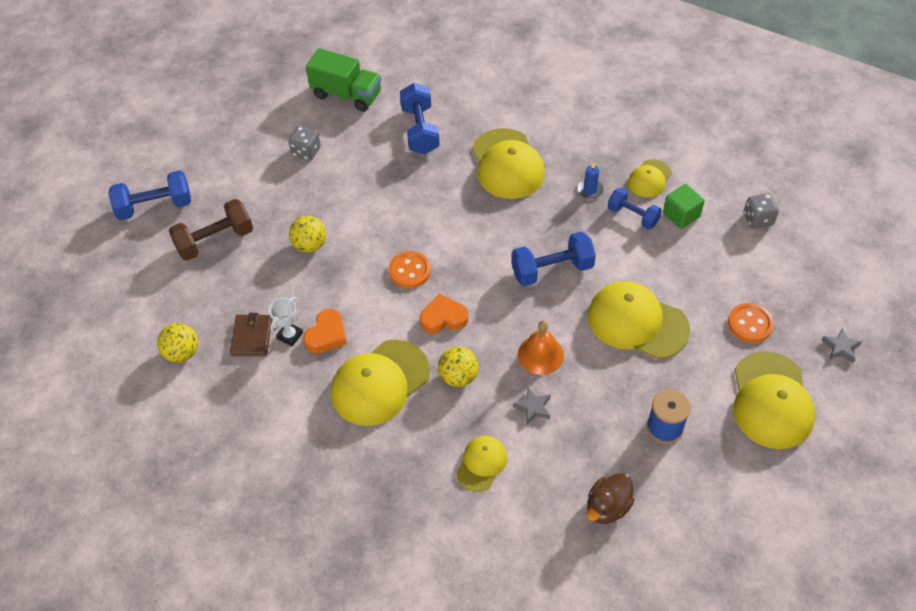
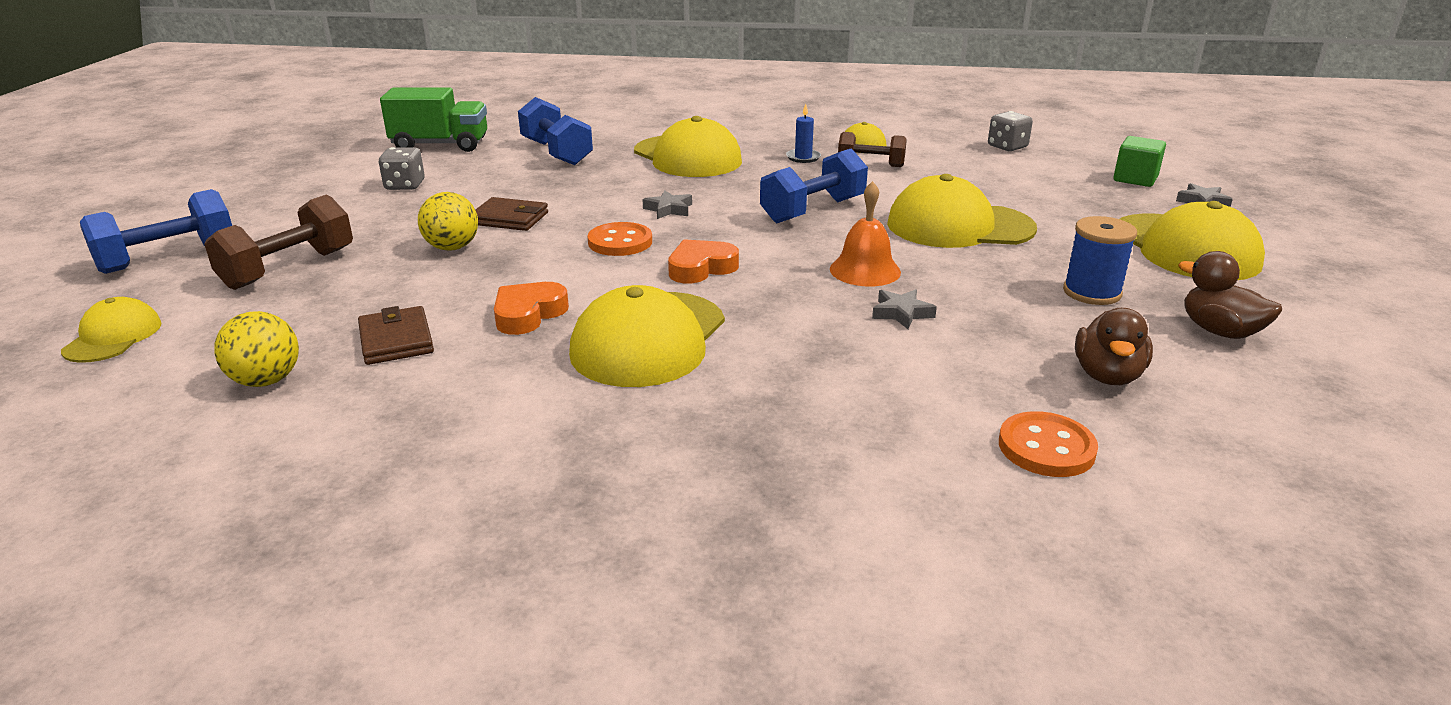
camera: 25 degrees left, 25 degrees down
white trophy [269,297,303,346] -> none
orange heart [304,309,347,353] -> orange heart turned 150 degrees counterclockwise [494,282,569,335]
yellow ball [438,347,479,387] -> none
yellow cap [456,436,507,492] -> yellow cap moved to [61,297,162,363]
blue dumbbell [608,188,662,230] -> brown dumbbell [838,132,907,167]
green cube [663,184,705,229] -> green cube moved to [1113,136,1166,187]
orange button [728,303,774,343] -> orange button moved to [999,411,1098,477]
none -> brown wallet [475,197,548,231]
none -> grey star [642,191,692,219]
none -> brown duck [1178,251,1282,339]

